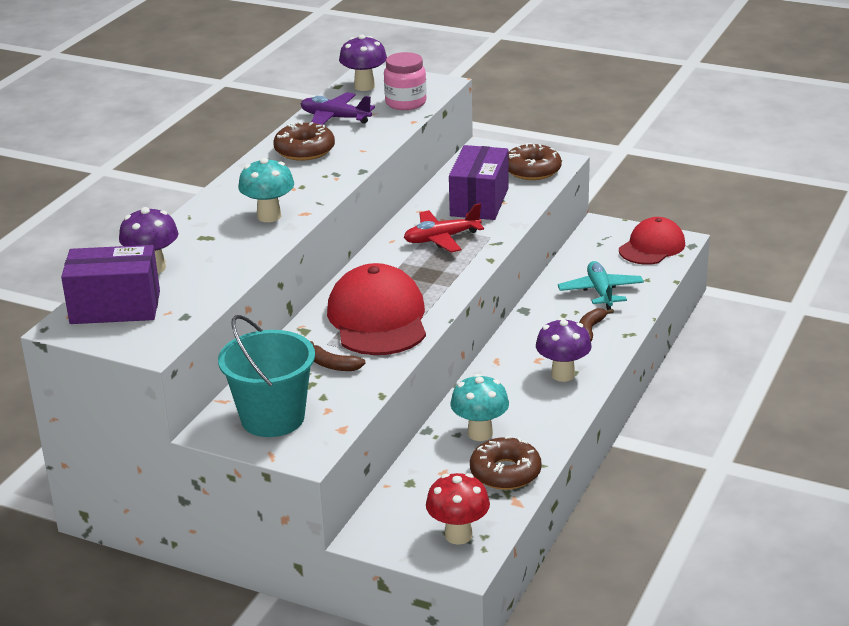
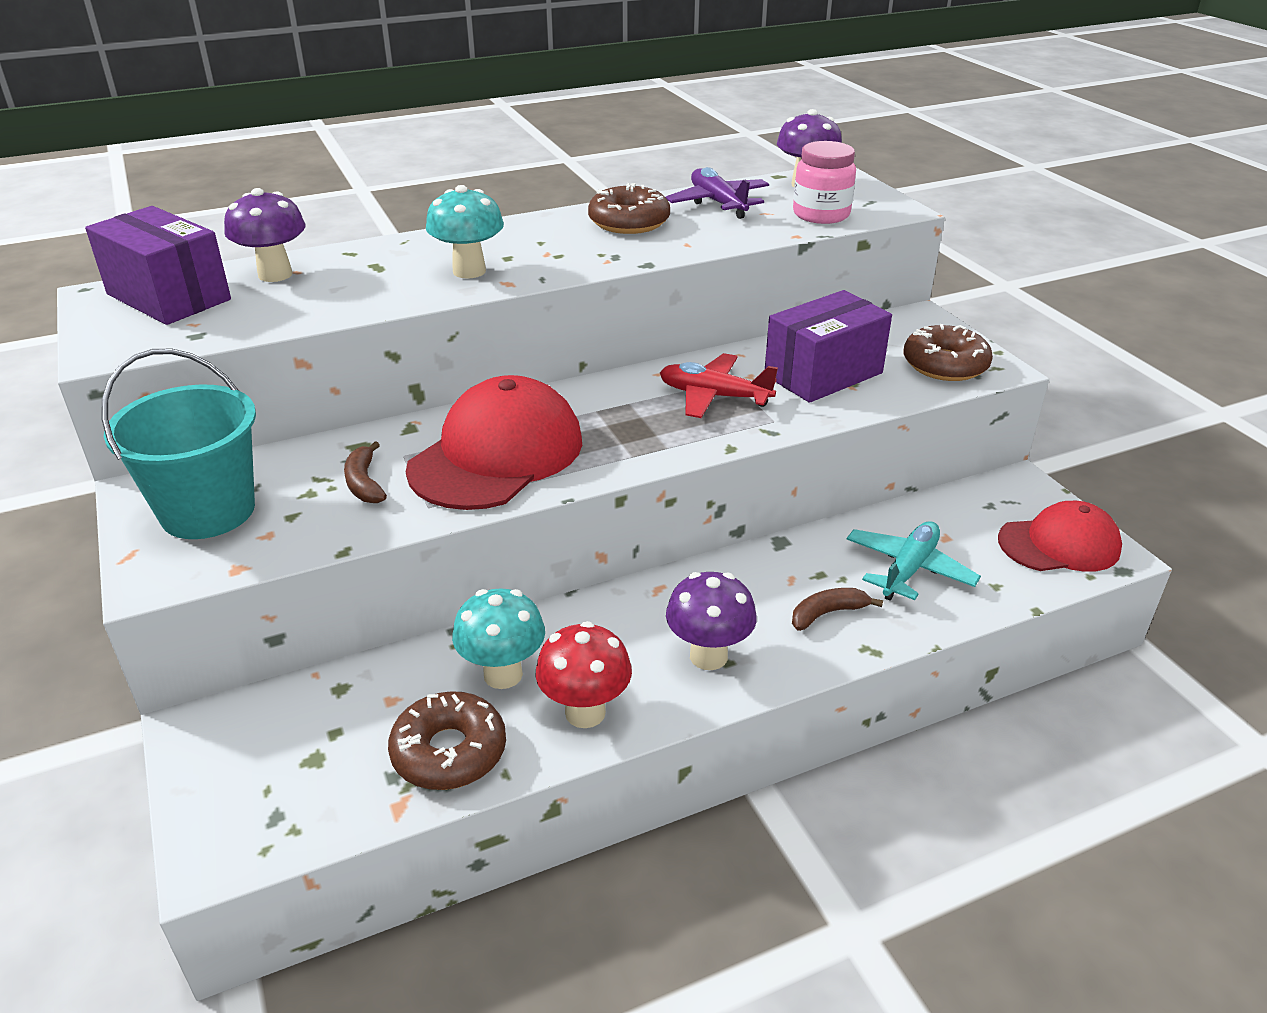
camera: 40 degrees right, 5 degrees up
red mushroom [426,473,490,545] -> red mushroom moved to [535,621,632,728]

